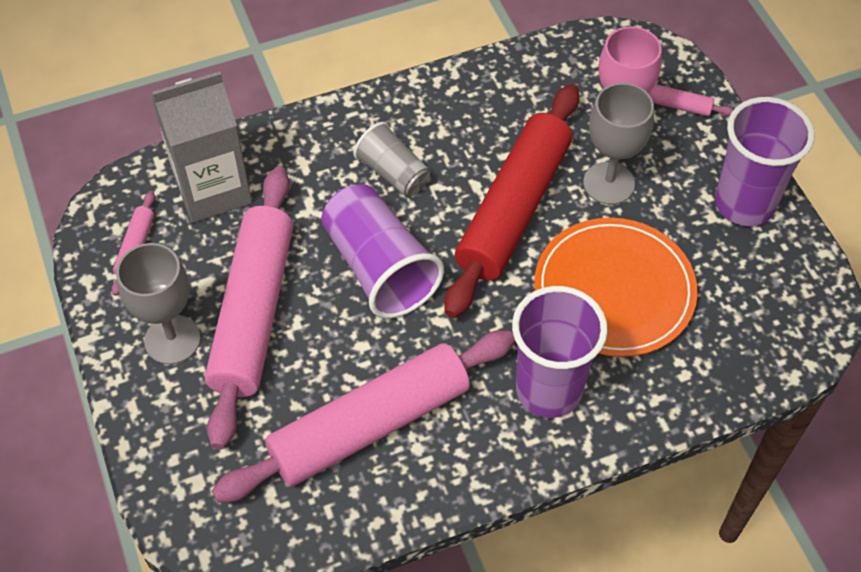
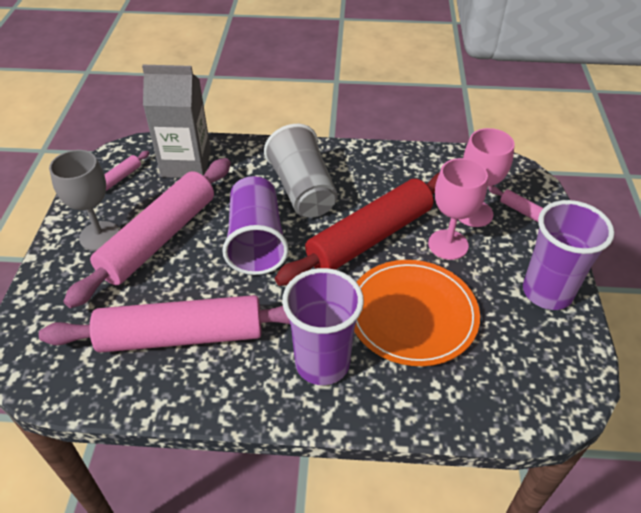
camera: 25 degrees right, 10 degrees down
grey cup [354,122,430,197] -> grey cup [264,124,338,218], size x1.67
grey goblet [583,83,654,205] -> pink goblet [428,158,488,260]

